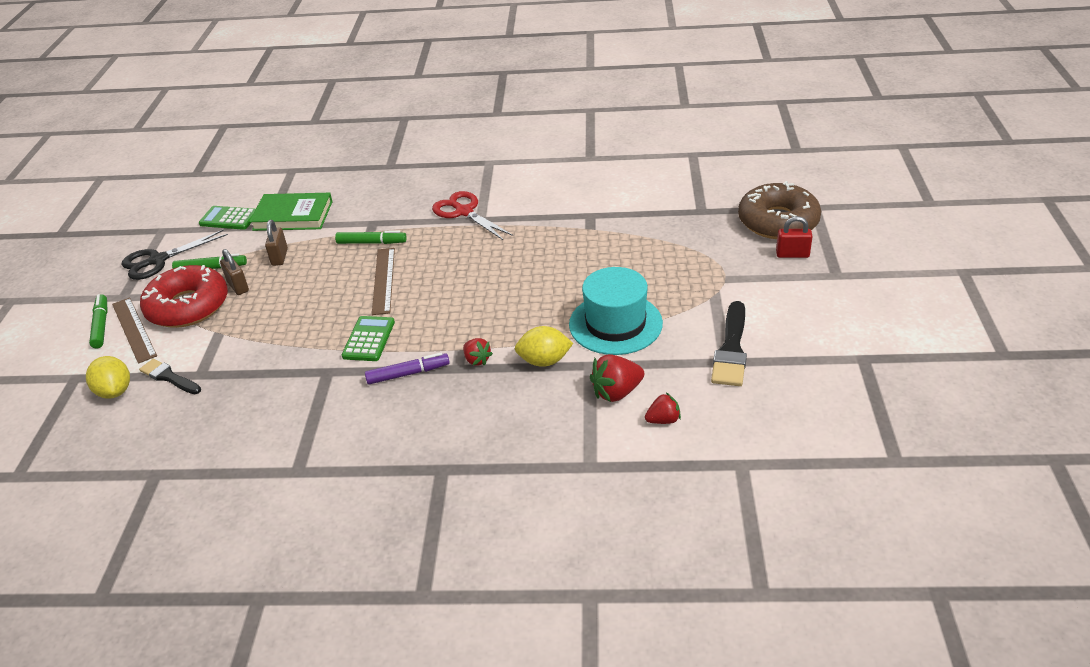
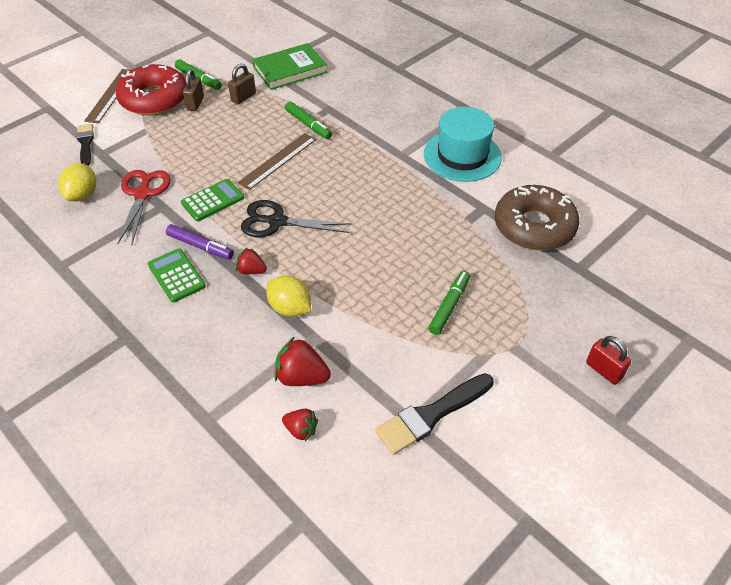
camera: 40 degrees right, 10 degrees up
yellow lemon [86,356,130,399] -> yellow lemon moved to [58,164,96,201]
green marker [89,294,108,348] -> green marker moved to [428,271,470,335]
black scissors [122,229,228,280] -> black scissors moved to [241,200,352,237]
green calculator [199,206,256,230] -> green calculator moved to [148,248,206,303]
green book [249,193,333,231] -> green book turned 75 degrees counterclockwise [252,43,327,90]
red scissors [432,191,513,240] -> red scissors moved to [117,170,171,245]
red strawberry [463,338,493,366] -> red strawberry turned 105 degrees clockwise [236,247,267,274]
turquoise hat [569,267,663,355] -> turquoise hat moved to [424,107,502,182]
brown donut [738,181,821,239] -> brown donut moved to [495,185,579,251]

